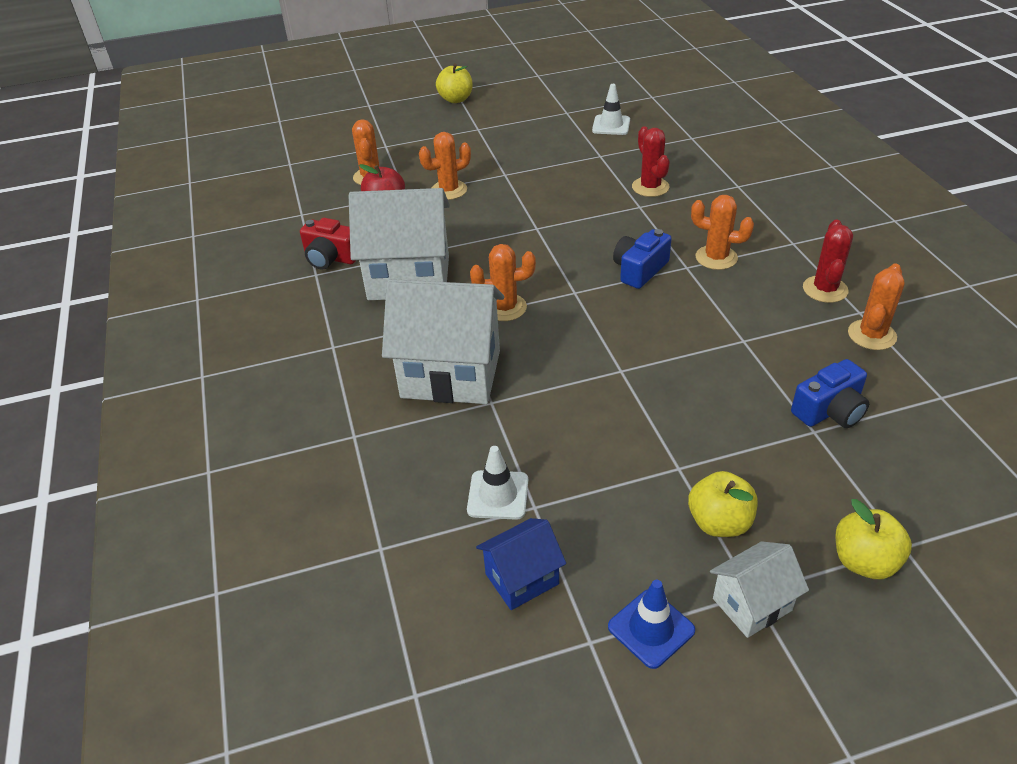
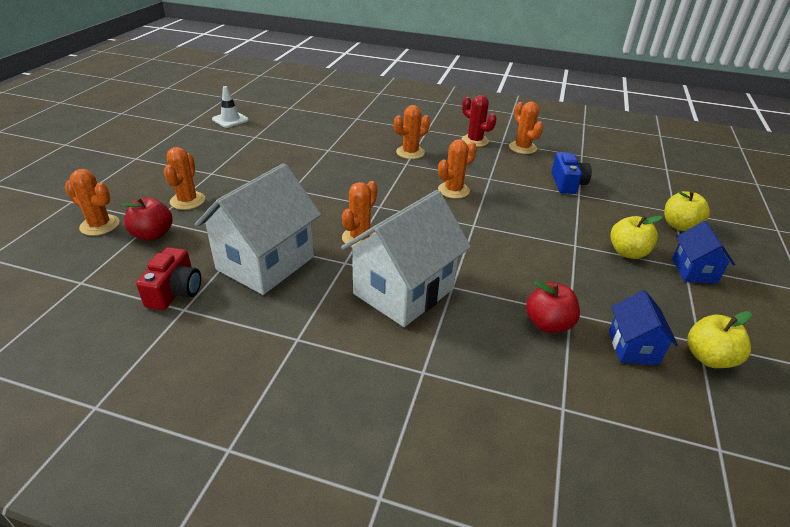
camera: 60 degrees left, 5 degrees down
red camera [300,218,356,270] -> red camera turned 45 degrees counterclockwise [136,247,201,310]
yellow apple [436,63,472,103] -> yellow apple moved to [687,311,752,368]
white traffic cone [467,446,528,520] -> red apple [526,281,580,333]
blue traffic cone [608,580,695,669] -> none
blue camera [613,229,672,289] -> none
red cactus [632,126,670,197] -> none
white house [710,541,809,638] -> blue house [672,221,735,284]
none -> orange cactus [438,139,477,199]

